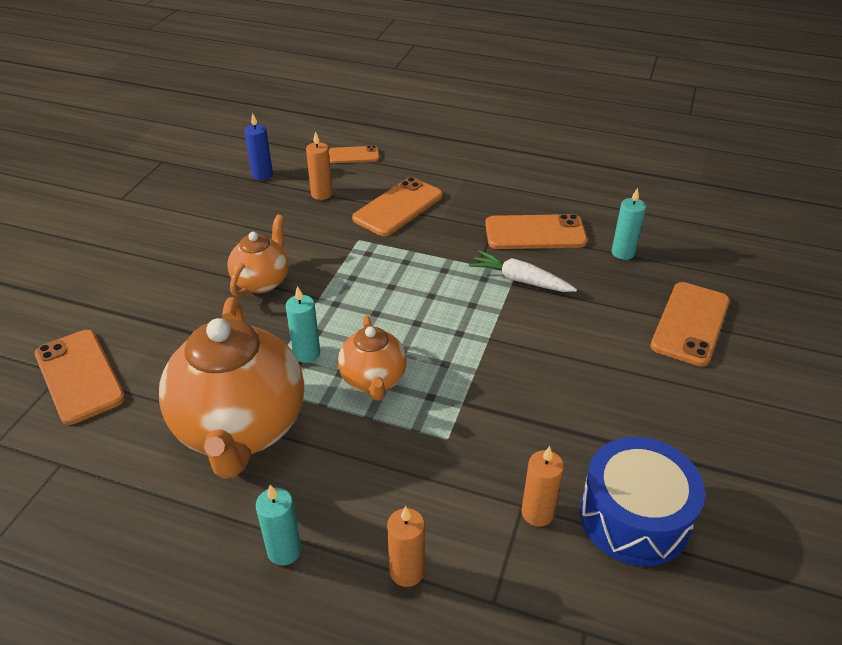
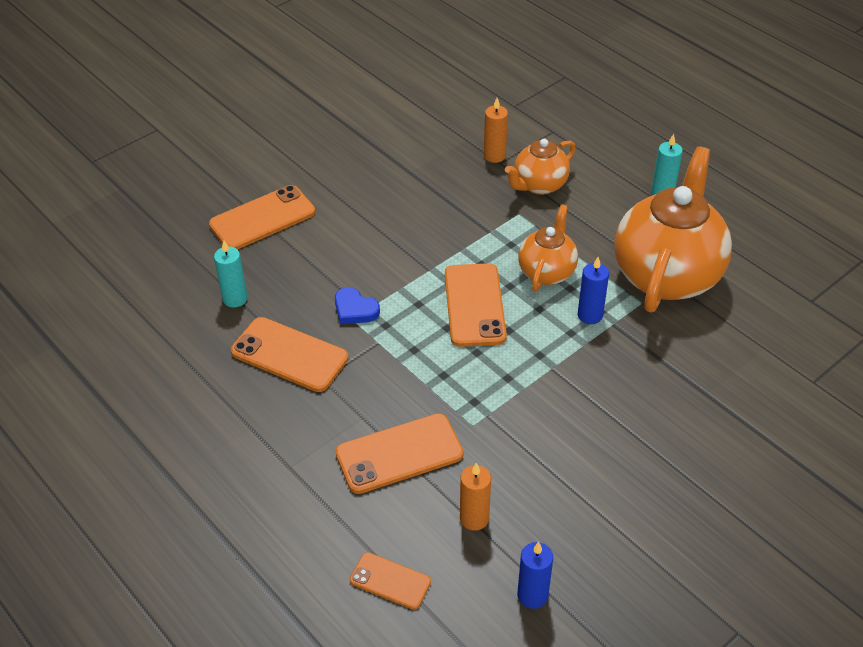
camera: 150 degrees left, 5 degrees up
orange phone [35,330,125,425] -> orange phone moved to [445,263,507,347]
orange teapot [228,214,289,297] -> orange teapot moved to [505,139,576,195]
turquoise candle [286,286,320,363] -> blue candle [578,257,609,324]
orange candle [387,506,425,587] -> none
white carrot [469,250,577,292] -> blue heart [335,287,380,324]
blue drum [580,437,705,566] -> none

